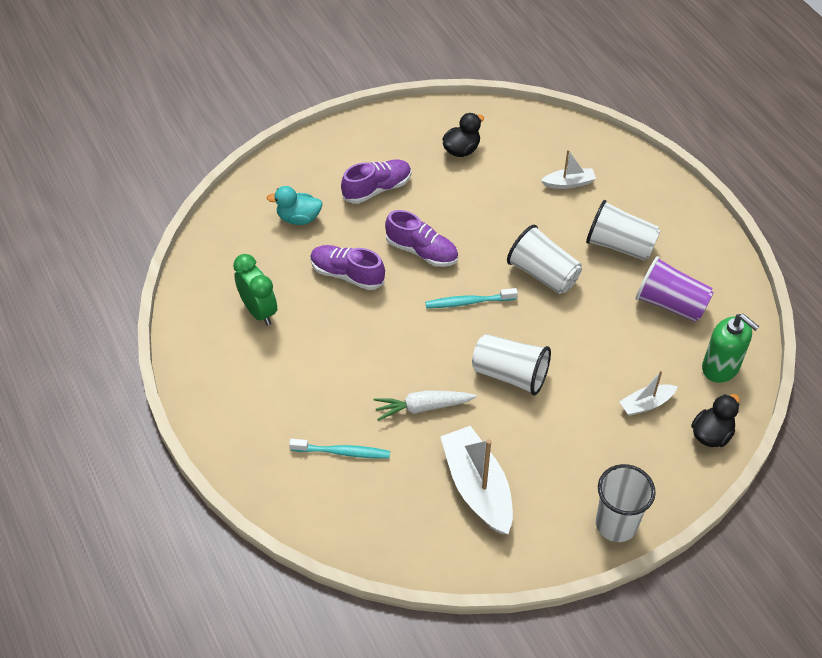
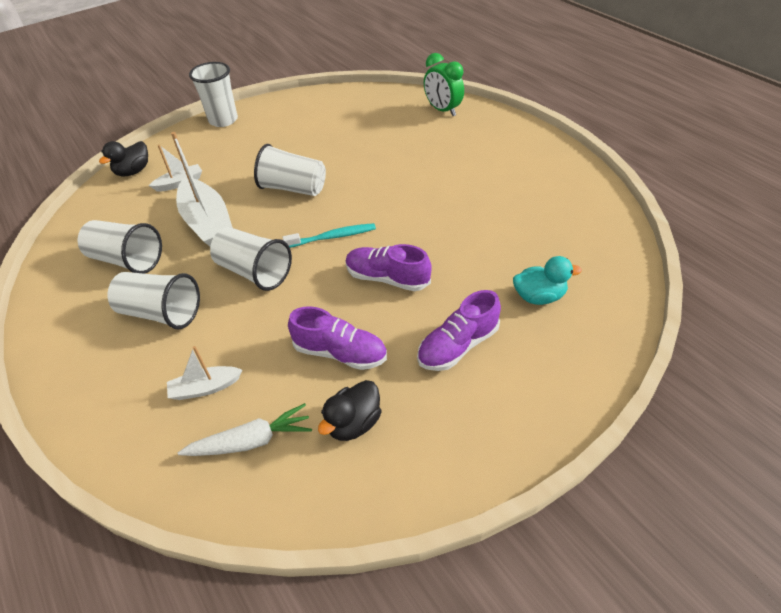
camera: 175 degrees right, 5 degrees down
green clock [233,254,277,326] -> green clock moved to [424,53,464,116]
turquoise toothbrush [289,439,390,458] -> none
purple shoe [310,245,385,290] -> purple shoe moved to [288,306,387,370]
white carrot [374,391,477,421] -> white carrot moved to [178,403,312,456]
white boat [440,426,513,534] -> white boat moved to [171,132,233,246]
purple cup [636,256,714,322] -> white cup [78,220,162,274]
green soap dispenser [702,314,759,383] -> none

